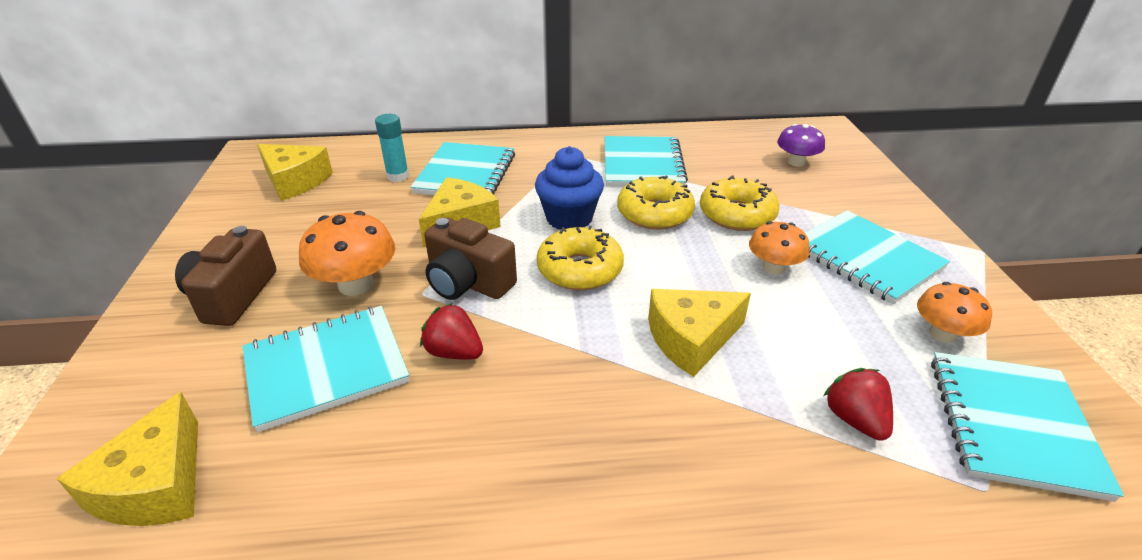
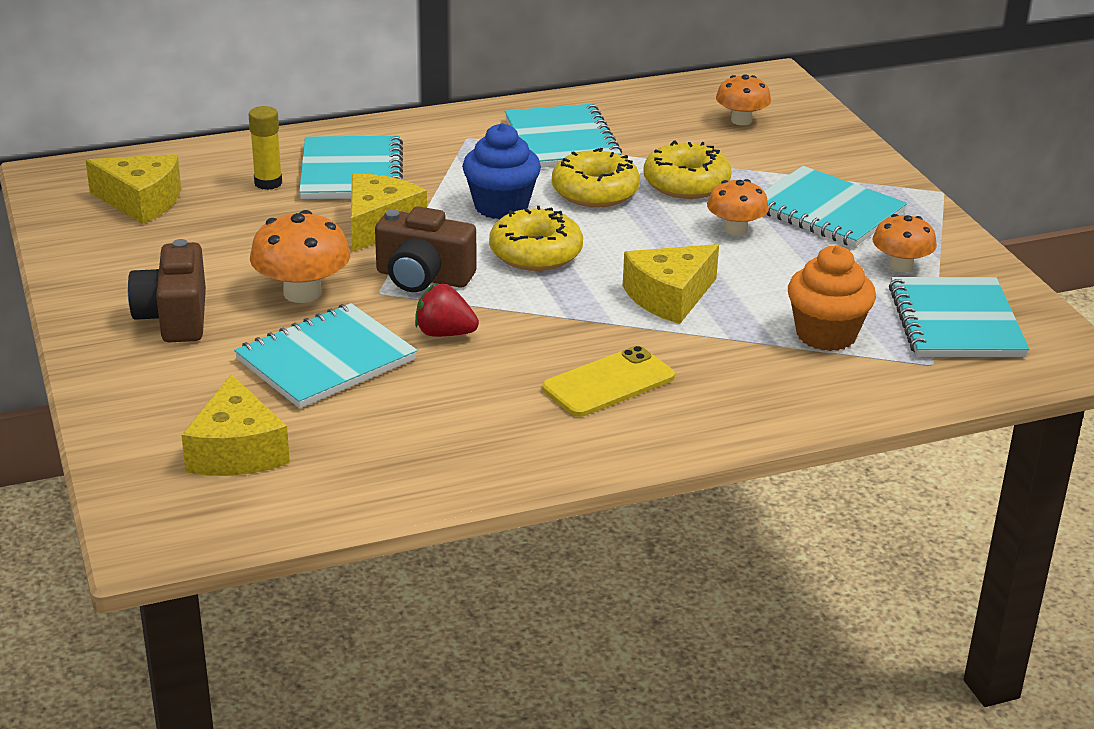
camera: 15 degrees left, 5 degrees down
turquoise glue stick [375,114,409,182] -> yellow glue stick [248,106,282,190]
purple mushroom [777,124,825,167] -> orange mushroom [716,75,771,125]
red strawberry [823,368,893,441] -> orange cupcake [788,245,876,351]
none -> yellow phone [542,346,675,417]

